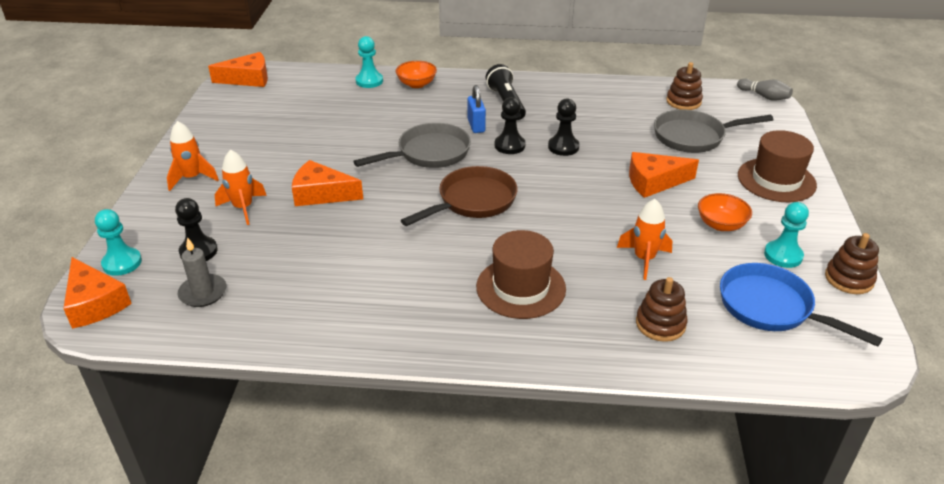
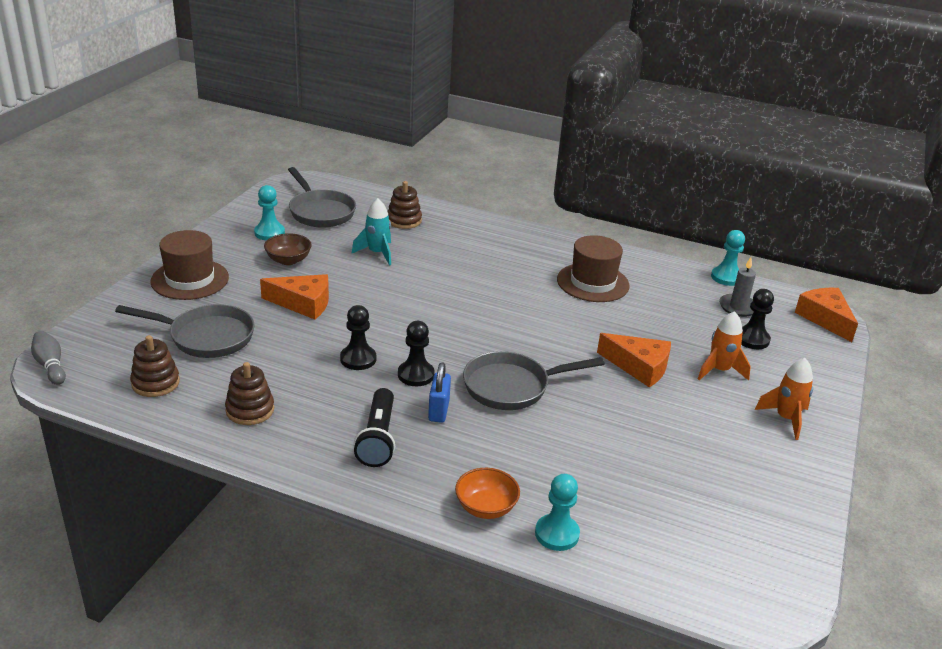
camera: 165 degrees left, 5 degrees down
turquoise pawn [95,209,142,276] -> turquoise pawn moved to [711,230,745,286]
orange cheese [208,52,268,87] -> none
brown pan [401,166,518,226] -> none
brown hat [476,230,566,319] -> brown hat moved to [557,235,630,302]
orange rocket [617,199,673,280] -> turquoise rocket [352,198,391,266]
orange bowl [698,193,752,231] -> brown bowl [264,233,312,265]
blue pan [720,263,883,347] -> grey pan [288,167,356,228]
brown stacking toy [825,233,879,294] -> brown stacking toy moved to [225,362,274,425]

